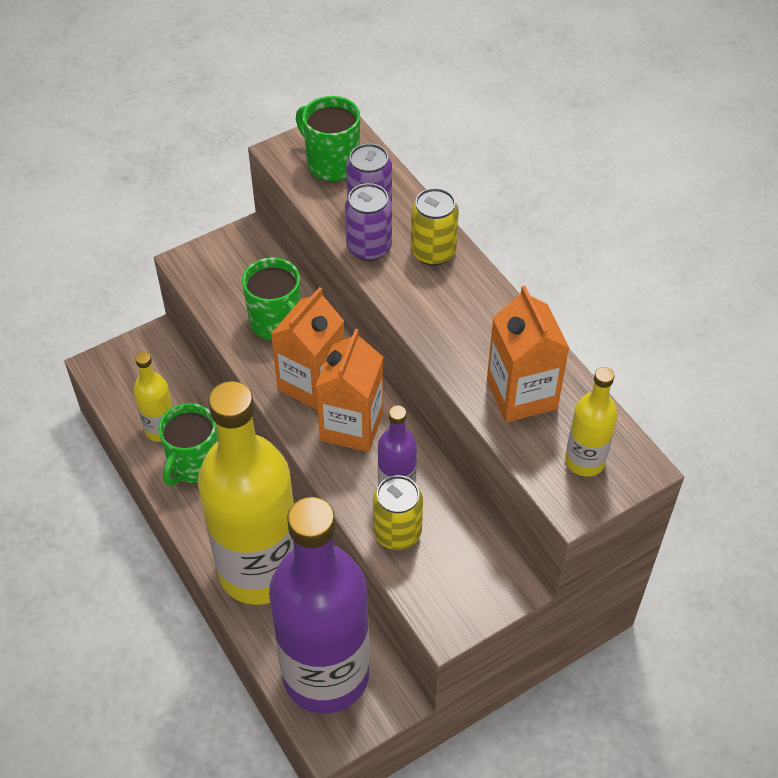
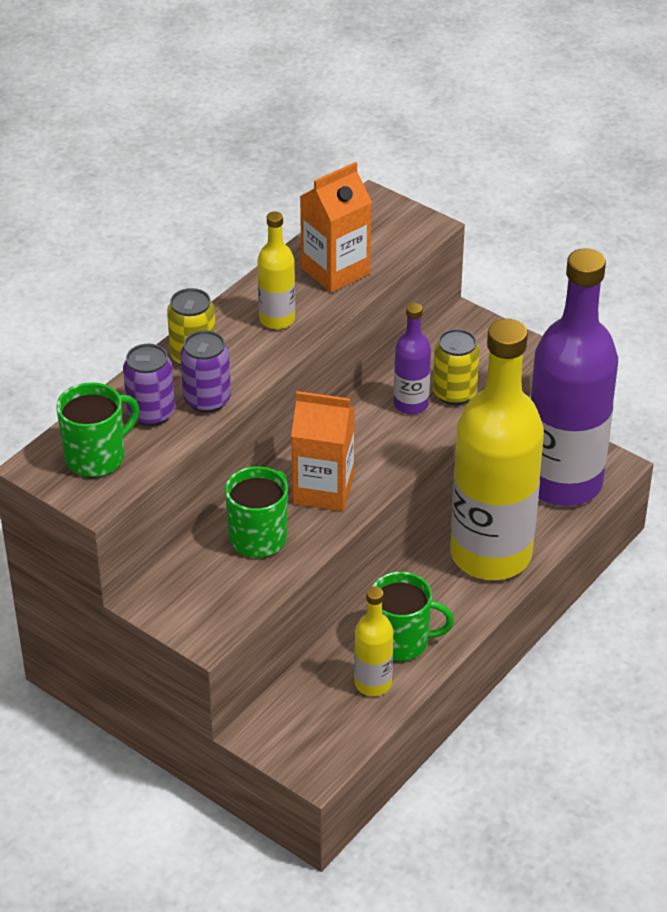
camera: 110 degrees left, 10 degrees down
green mug [296,96,360,181] -> green mug turned 150 degrees counterclockwise [56,382,139,477]
orange carton [315,329,383,452] -> none
yellow bottle [565,367,618,477] -> yellow bottle moved to [257,211,295,329]

